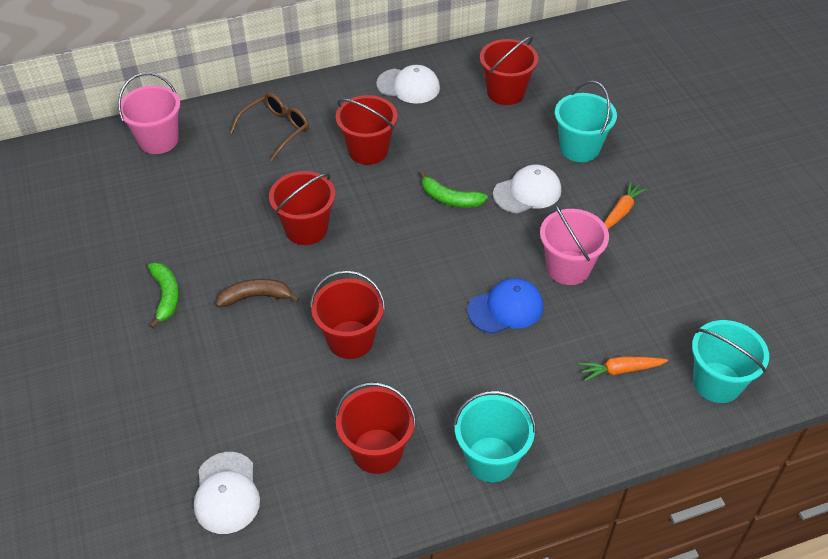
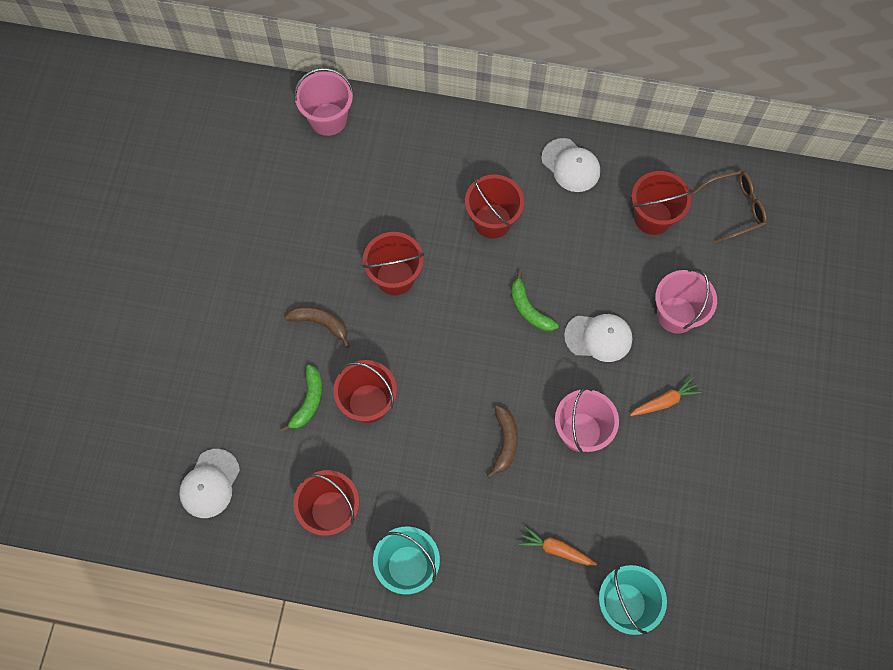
camera: 30 degrees right, 20 degrees up
green banana [148,262,179,329] -> green banana moved to [281,365,322,432]
brown glasses [230,93,309,161] -> brown glasses moved to [693,170,767,243]
blue cap [468,278,544,334] -> brown banana [487,405,518,479]
turquoise bucket [555,81,617,162] -> pink bucket [655,268,717,334]

